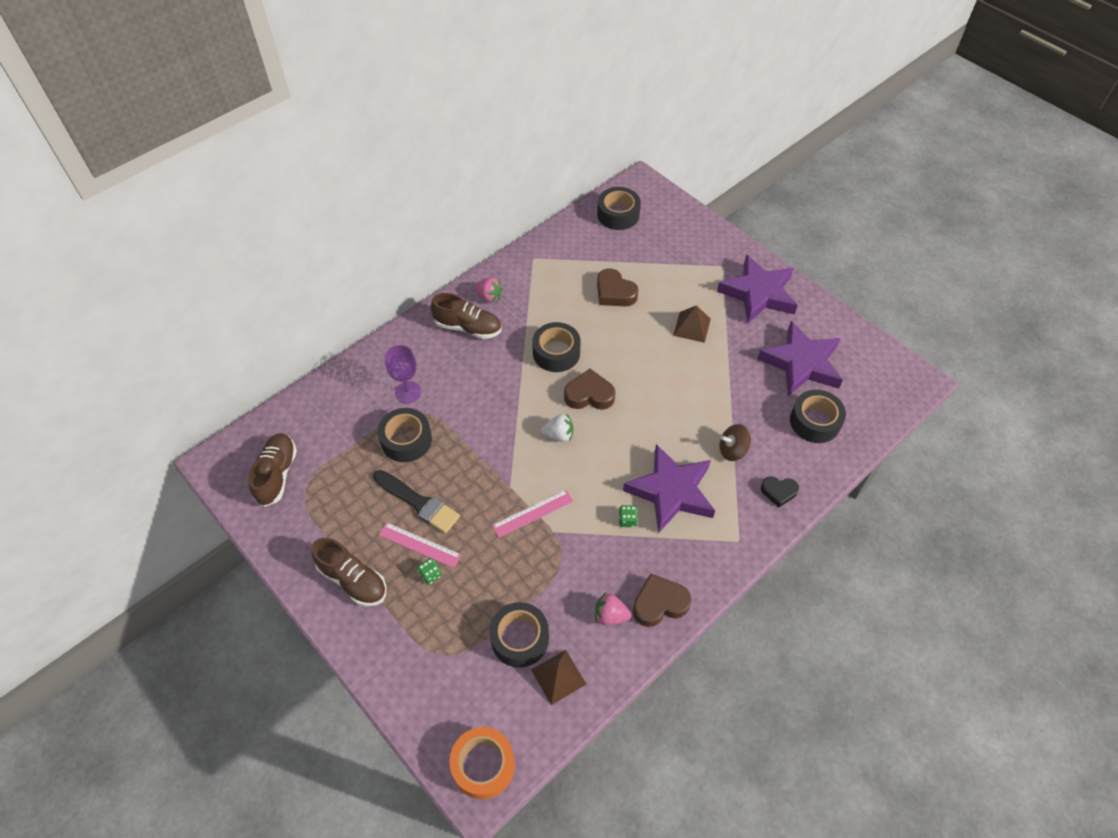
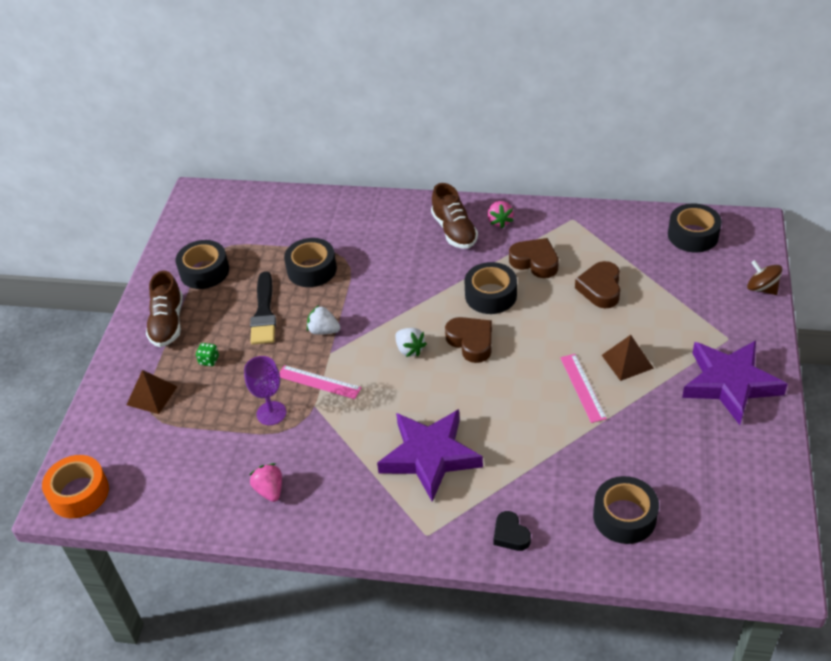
camera: 55 degrees right, 10 degrees down
brown shoe [248,433,297,507] -> none
pink ruler [379,522,461,568] -> pink ruler moved to [560,354,607,423]
purple goblet [385,345,421,403] -> purple goblet moved to [244,356,286,425]
black tape [489,602,549,668] -> black tape moved to [176,240,229,289]
brown pyramid [531,650,586,705] -> brown pyramid moved to [127,370,178,414]
green dice [619,505,638,527] -> none
brown heart [633,574,692,627] -> brown heart moved to [509,238,559,278]
brown spinning top [720,424,751,461] -> brown spinning top moved to [747,260,782,295]
purple star [757,321,843,396] -> none
none -> white strawberry [307,305,340,335]

